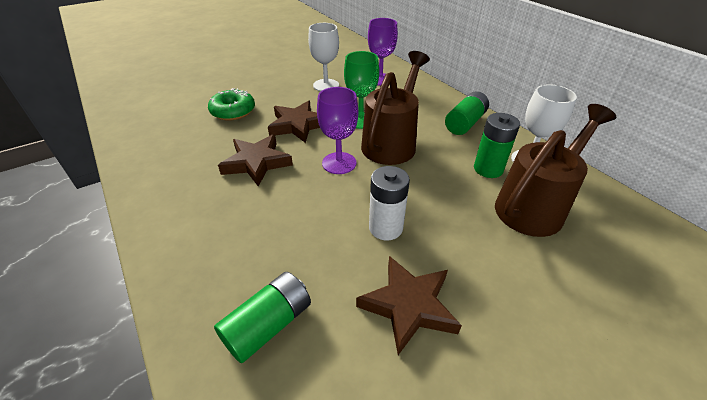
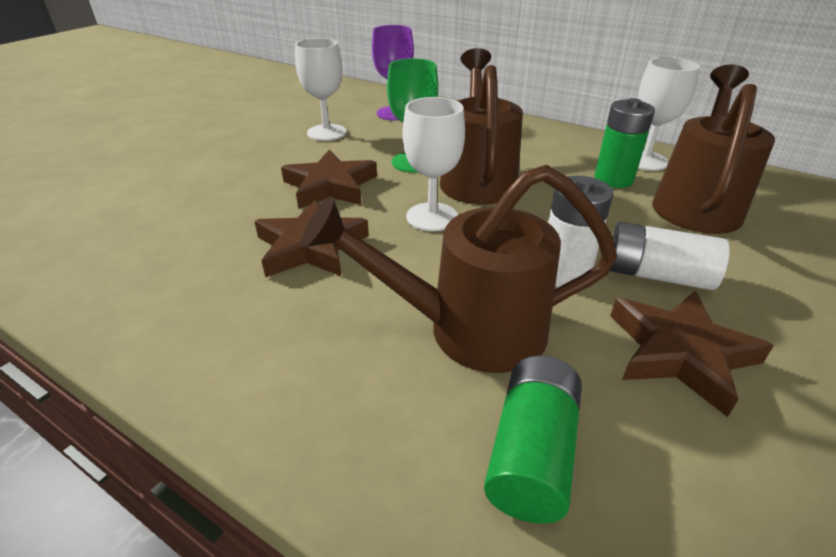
camera: 25 degrees left, 5 degrees down
green donut [208,88,255,121] -> none
purple goblet [317,87,358,174] -> white goblet [403,97,465,231]
green battery [445,91,489,135] -> none
none -> brown watering can [301,165,617,373]
none -> white battery [610,222,730,290]

